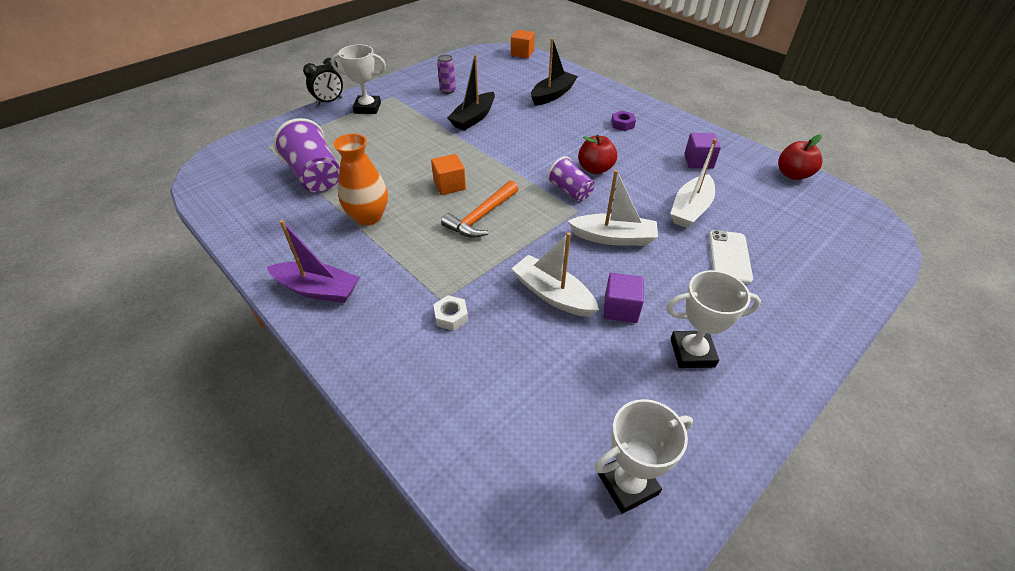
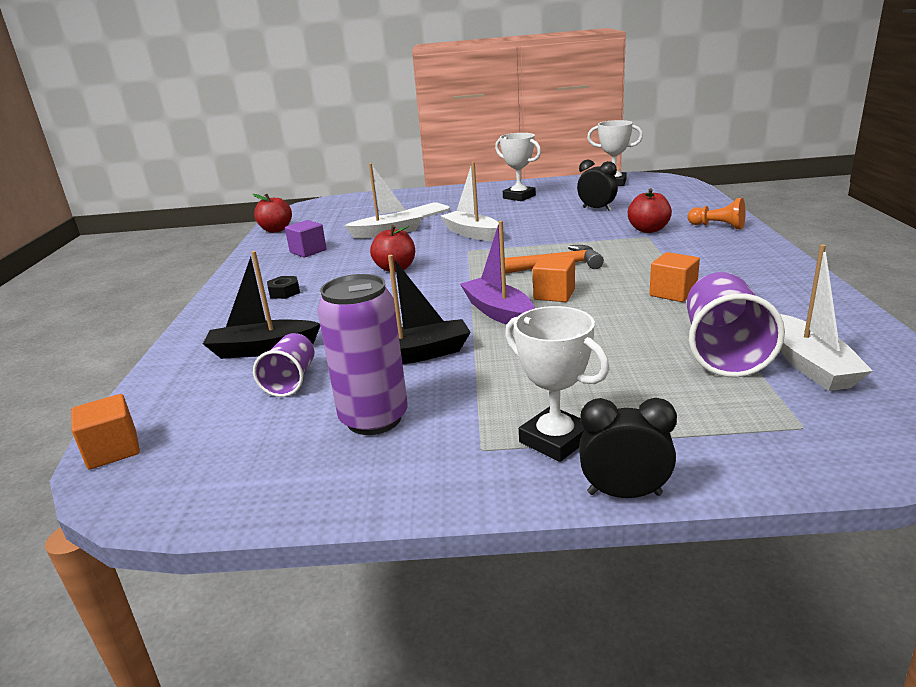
camera: 135 degrees left, 20 degrees down
purple boat [267,220,360,303] -> purple boat moved to [460,221,534,325]
orange vase [333,133,388,225] -> orange cube [649,252,700,302]
white nut [433,295,468,331] -> red apple [628,188,672,233]
purple can [437,55,456,94] -> purple can [317,274,408,435], size x1.94
white boat [511,232,599,317] -> white boat moved to [780,245,873,391]
purple cup [547,156,594,201] -> purple cup moved to [253,333,315,397]
purple cube [603,273,644,323] -> none
purple nut [611,111,636,131] -> black nut [267,276,300,299]
none -> black clock [577,160,618,211]
none -> orange pawn [688,198,745,229]

